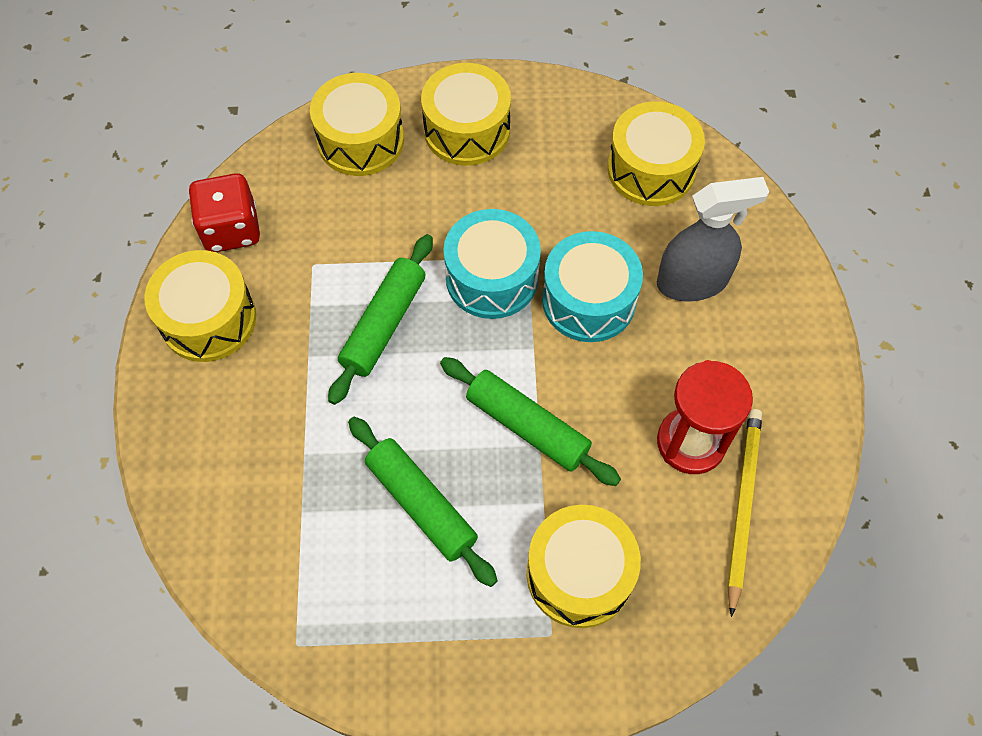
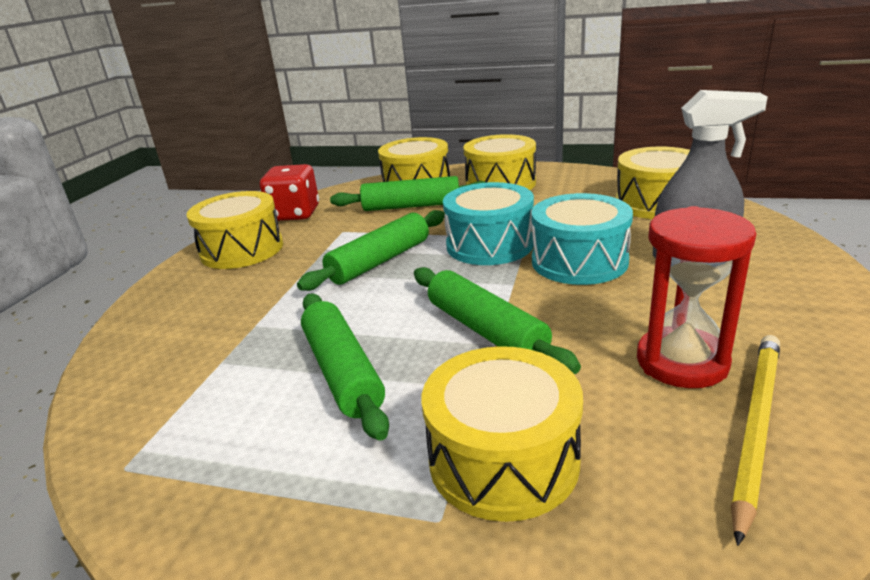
camera: 20 degrees right, 35 degrees down
none -> green rolling pin [330,176,487,211]

